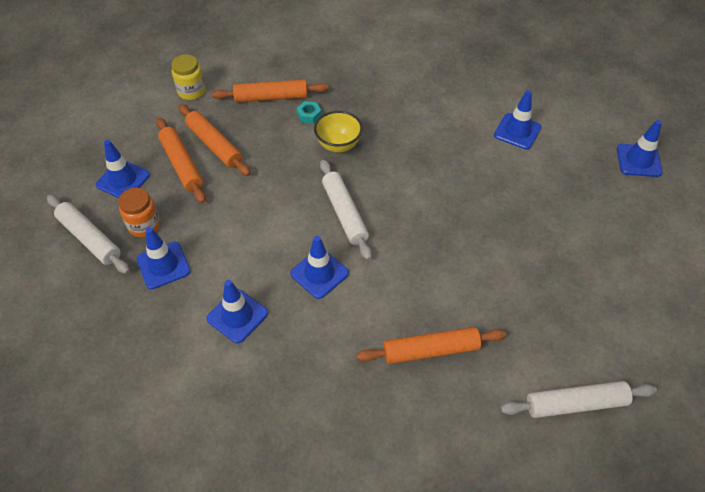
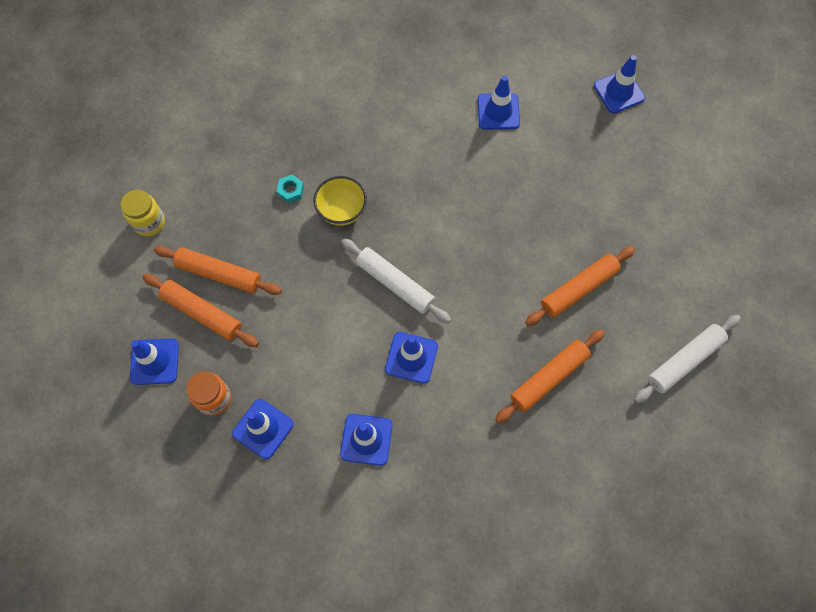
camera: 30 degrees left, 15 degrees up
white rolling pin [47,195,130,274] -> none
orange rolling pin [212,80,328,102] -> orange rolling pin moved to [525,246,635,326]

